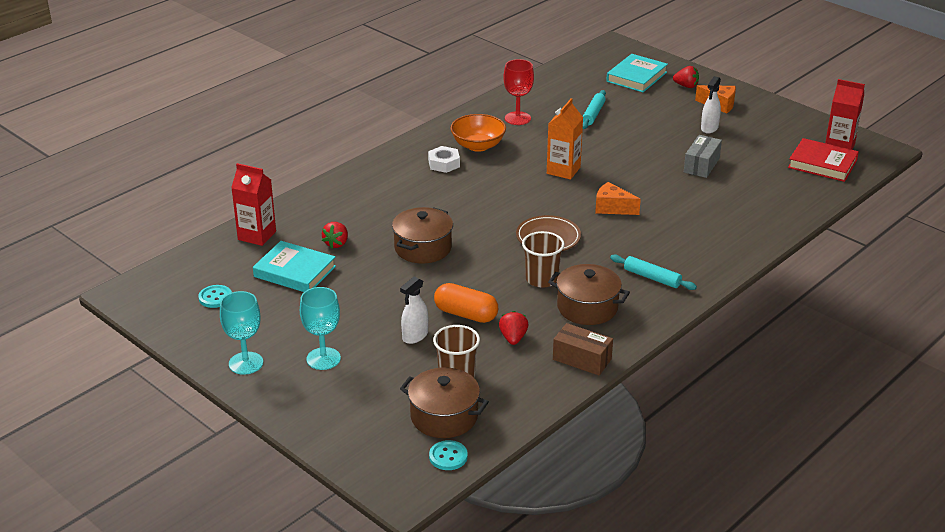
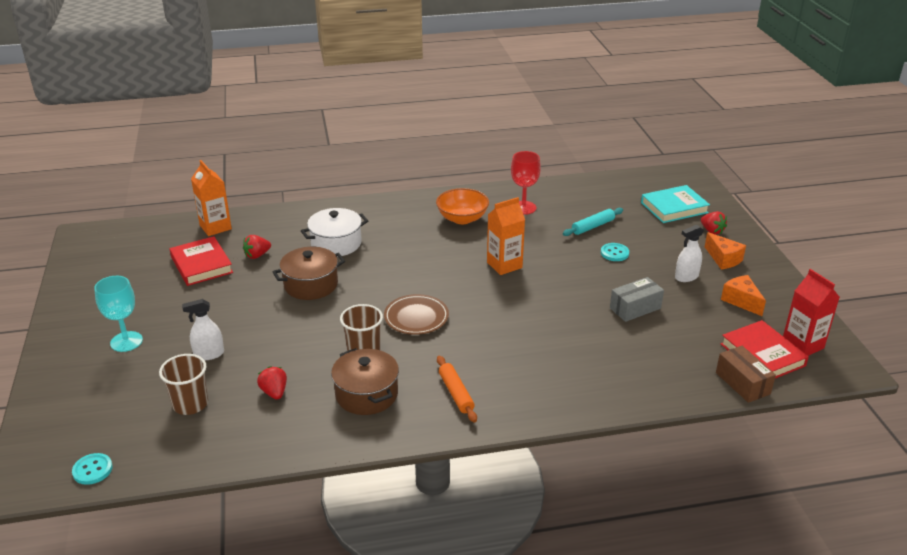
camera: 35 degrees right, 0 degrees up
turquoise button [198,285,232,308] -> turquoise button moved to [601,243,629,261]
turquoise goblet [220,291,263,375] -> none
red carton [231,163,276,246] -> orange carton [191,160,232,236]
turquoise book [253,241,336,292] -> red book [170,236,233,286]
brown pot [400,367,489,438] -> none
white nut [428,146,460,173] -> none
orange capsule [434,283,498,323] -> none
red strawberry [499,311,528,345] -> red strawberry turned 60 degrees counterclockwise [257,366,287,400]
brown box [553,323,613,375] -> brown box moved to [716,346,776,403]
orange cheese [595,182,641,215] -> orange cheese moved to [721,275,766,316]
turquoise rolling pin [610,254,697,290] -> orange rolling pin [437,356,477,423]
none -> white pot [301,208,368,257]

